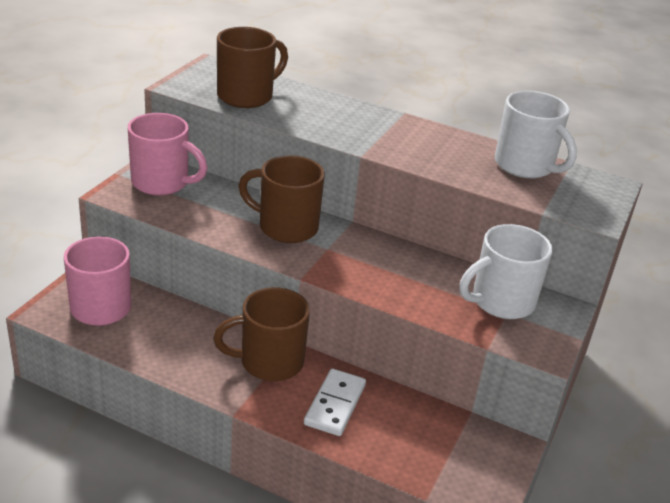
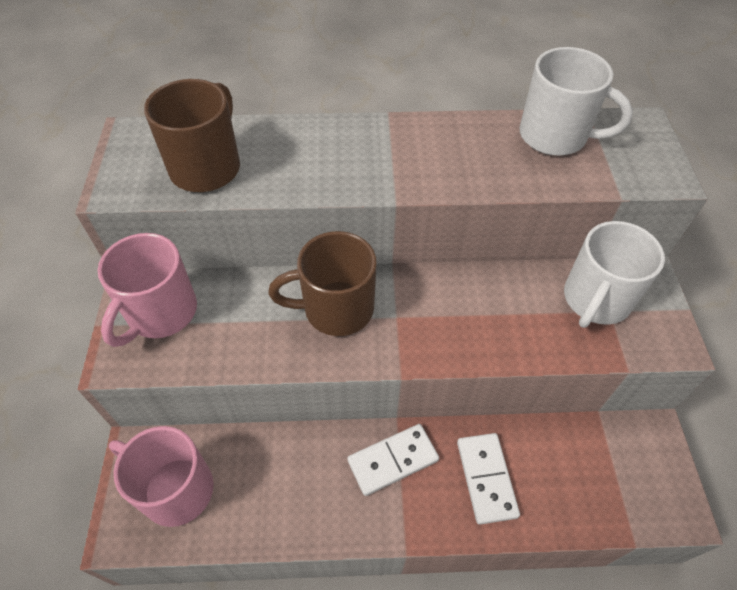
camera: 25 degrees left, 20 degrees up
pink mug [128,113,207,196] -> pink mug turned 120 degrees clockwise [97,233,197,347]
brown mug [213,287,310,381] -> white domino [347,424,439,496]

